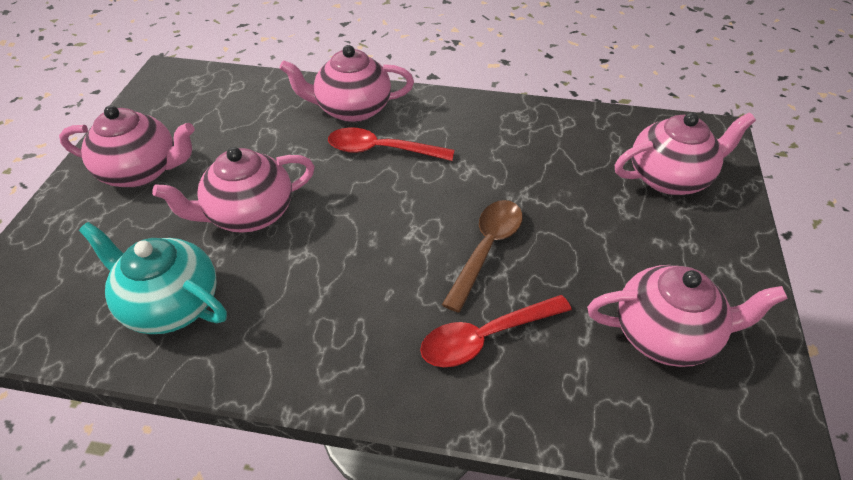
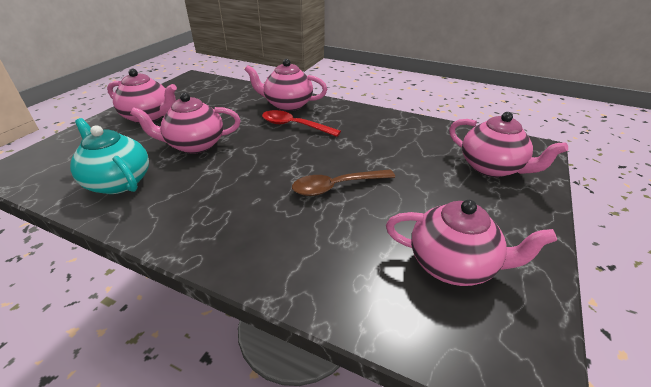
camera: 15 degrees right, 10 degrees down
red spoon [420,295,572,367] -> none
brown spoon [442,200,523,313] -> brown spoon turned 150 degrees counterclockwise [292,170,395,196]
pink teapot [615,112,756,195] -> pink teapot turned 45 degrees clockwise [449,112,568,177]

